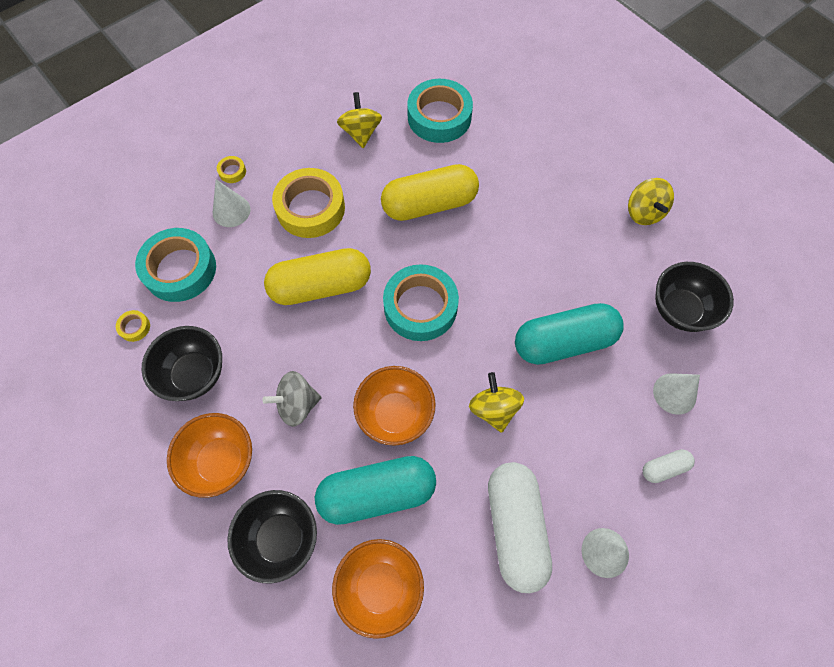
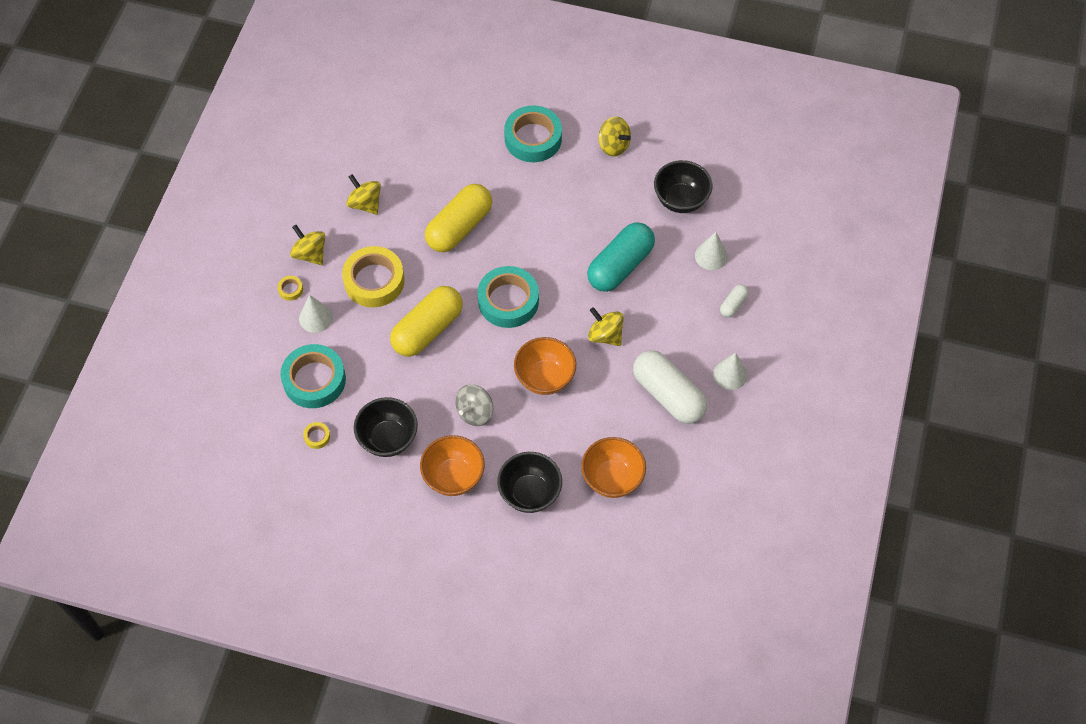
camera: 35 degrees left, 5 degrees down
turquoise capsule [315,456,436,525] -> none
turquoise tape [407,79,473,143] -> turquoise tape moved to [504,105,562,162]
none -> yellow spinning top [290,225,325,265]

